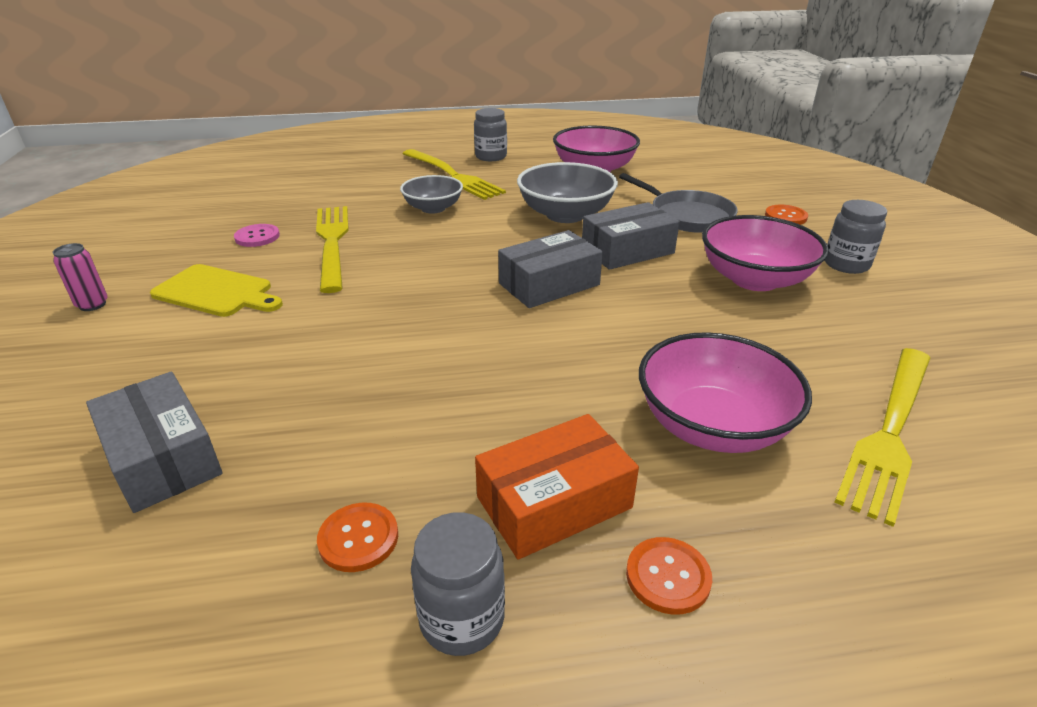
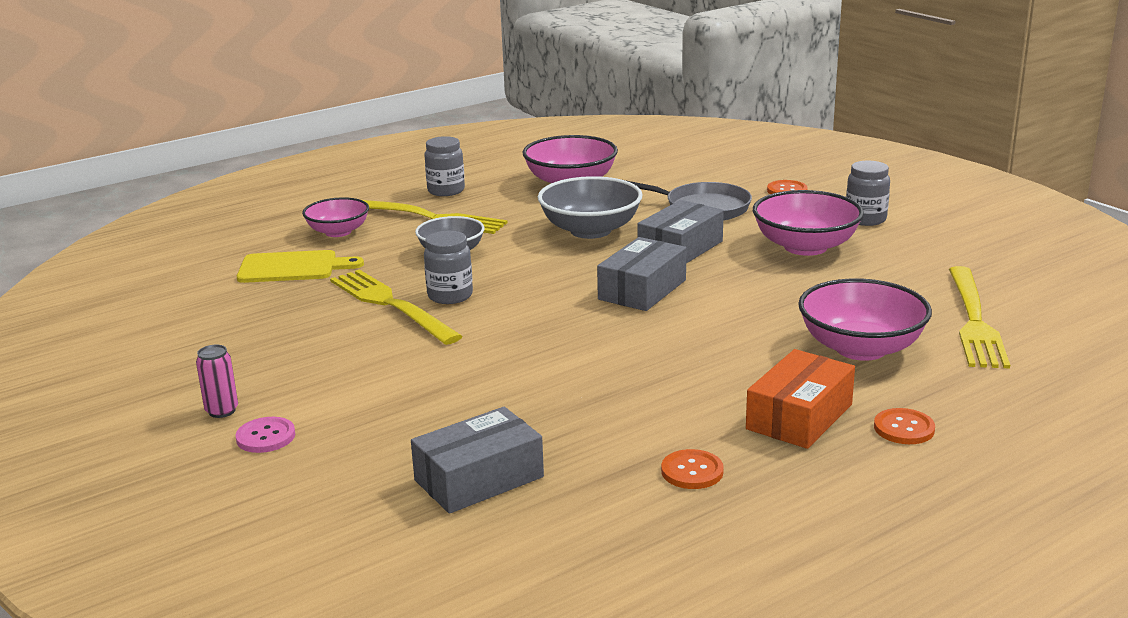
camera: 25 degrees left, 10 degrees down
grey box [86,371,223,513] -> grey box turned 60 degrees counterclockwise [411,407,544,514]
yellow cutting board [150,264,283,317] -> yellow cutting board moved to [237,250,364,283]
pink button [234,224,280,247] -> pink button moved to [236,417,295,453]
grey jar [411,512,505,656] -> grey jar moved to [424,231,473,304]
none -> pink bowl [302,197,369,237]

